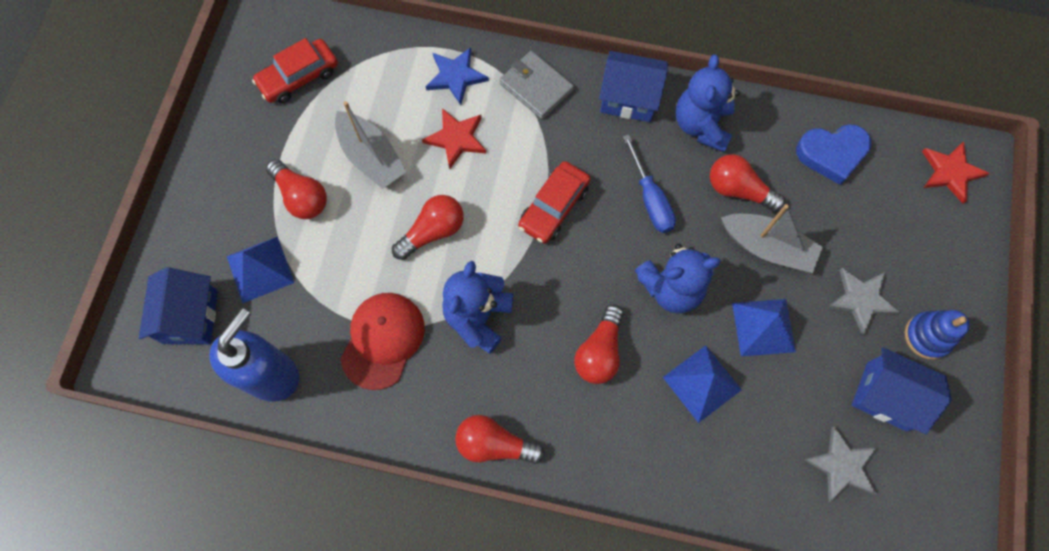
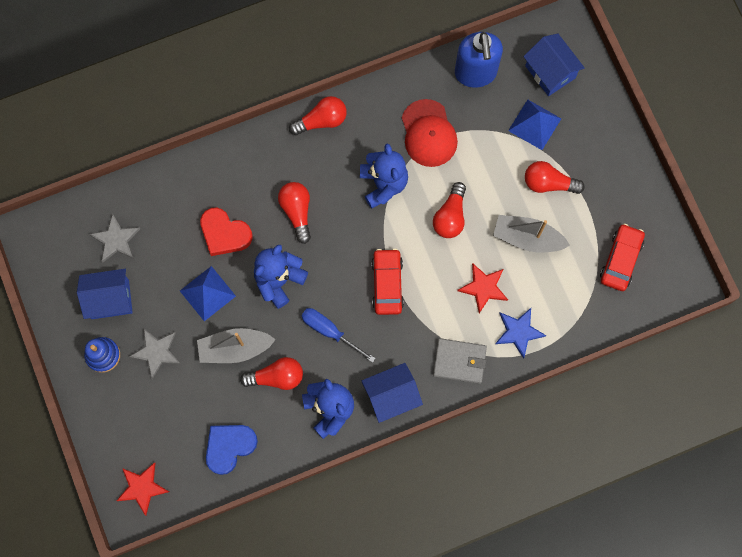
camera: 145 degrees right, 5 degrees up
blue pyramid [663,345,742,423] -> red heart [200,207,253,256]

